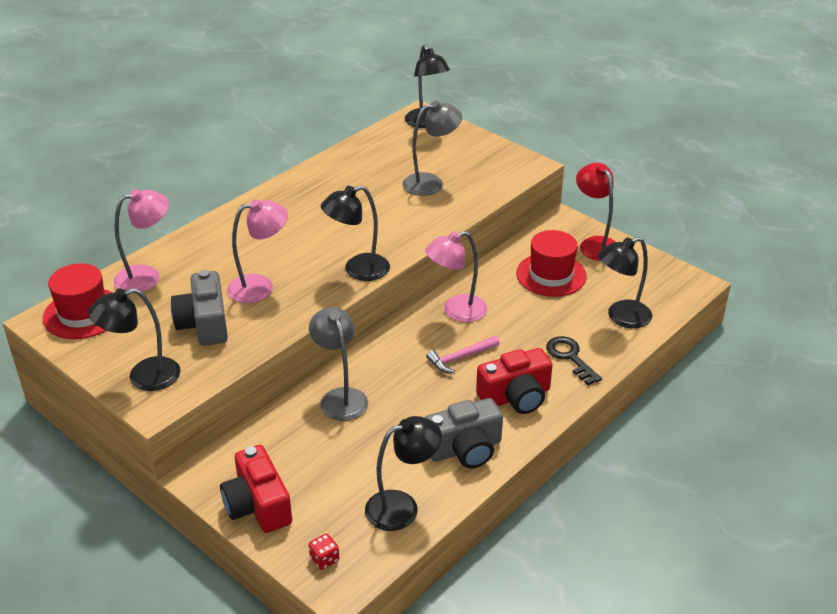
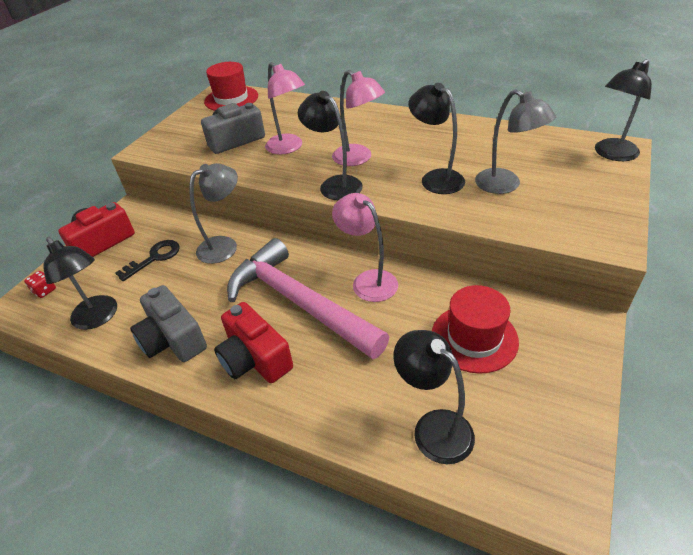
camera: 75 degrees right, 5 degrees up
black lamp [88,288,180,391] -> black lamp moved to [408,83,465,194]
pink lamp [114,189,169,292] -> pink lamp moved to [332,70,385,166]
pink hammer [426,336,500,373] -> pink hammer [227,238,389,359], size x2.42
black key [546,336,602,385] -> black key moved to [115,240,180,281]
red lamp [576,163,616,261] -> none

